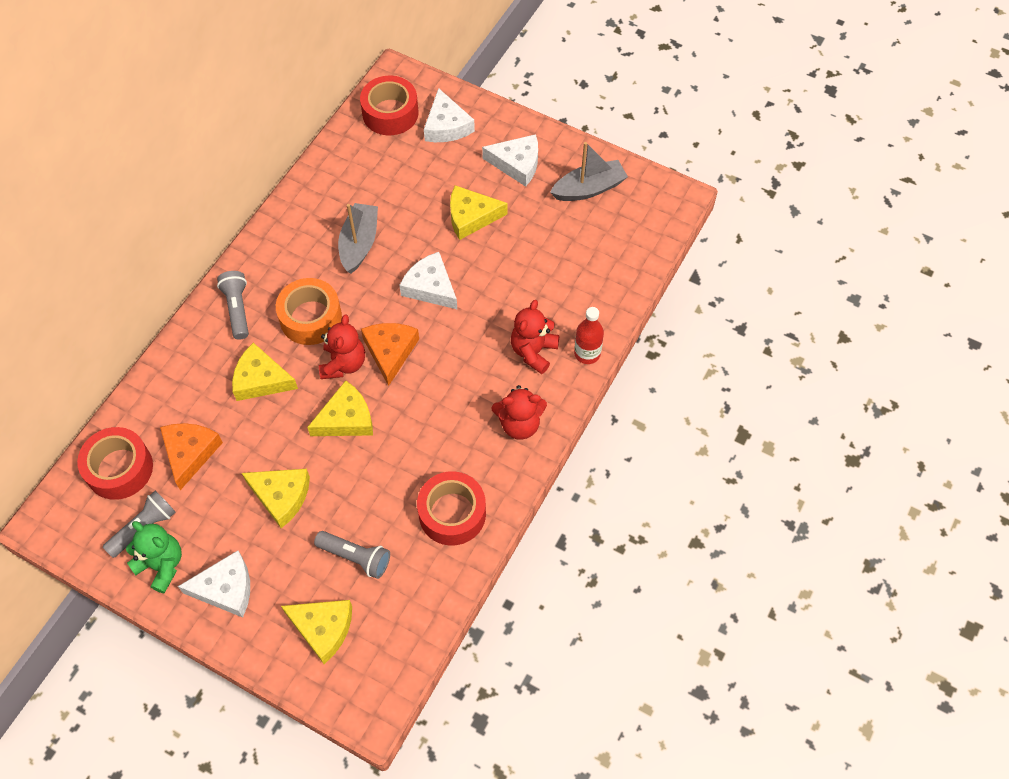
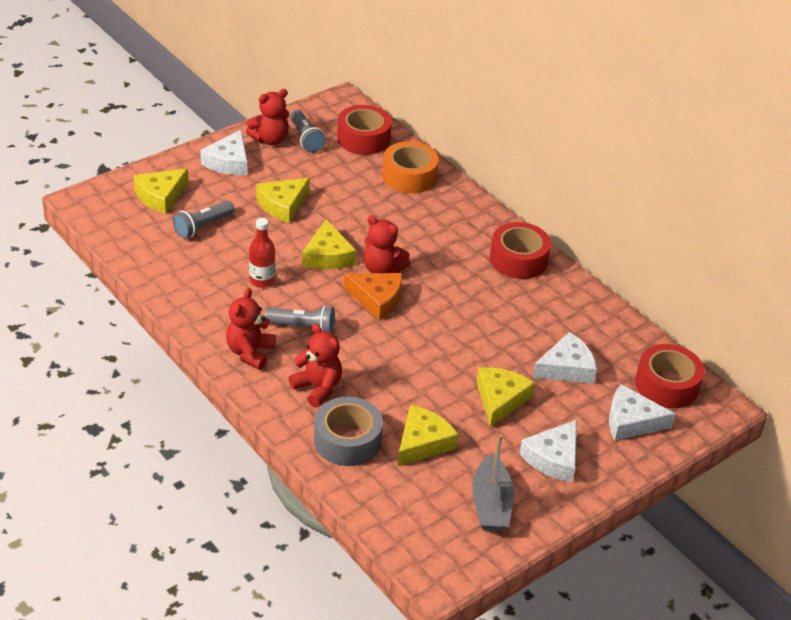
camera: 110 degrees right, 20 degrees down
green teddy bear [126,521,182,593] -> red teddy bear [246,89,289,145]
orange cheese [160,423,223,490] -> none
grey flashlight [217,271,249,340] -> grey flashlight moved to [265,305,335,333]
yellow cheese [232,343,298,401] -> yellow cheese moved to [398,405,459,466]
orange tape [276,278,342,345] -> orange tape moved to [382,141,439,193]
grey boat [338,203,378,274] -> none
white cheese [399,252,457,309] -> white cheese moved to [533,332,597,384]
red tape [417,471,486,546] -> red tape moved to [490,222,551,279]
red bottle [574,307,604,364] -> red bottle moved to [249,218,275,288]
none -> grey tape [314,397,383,466]

